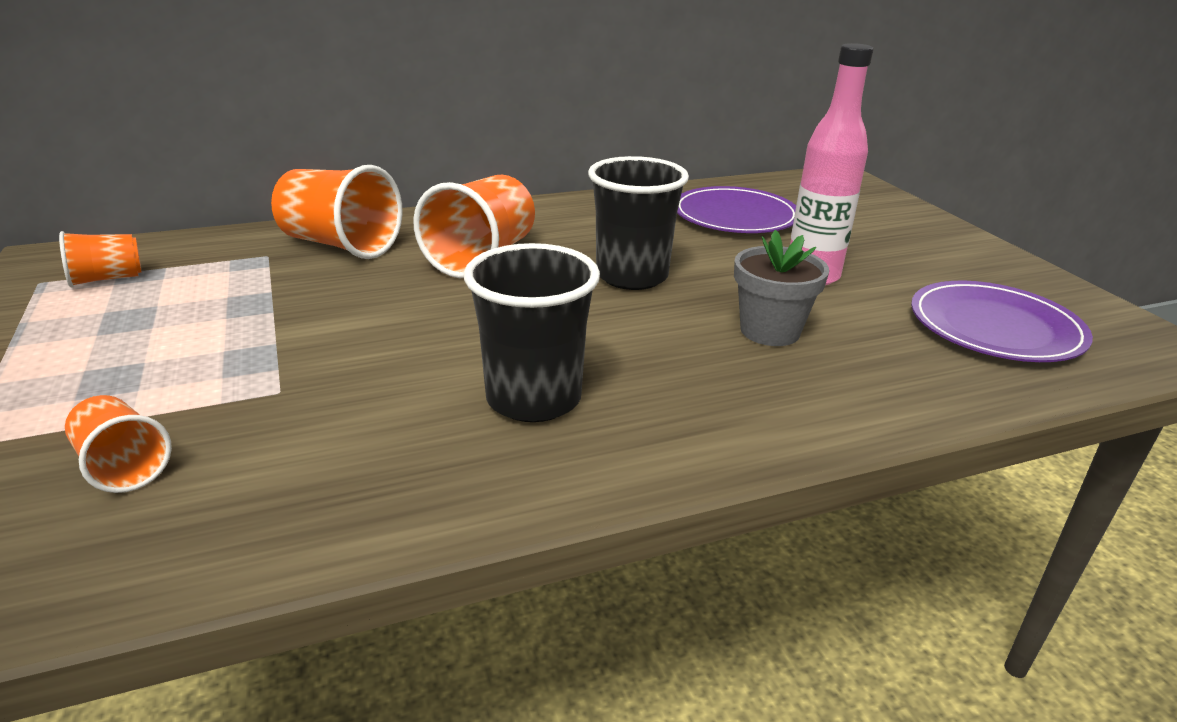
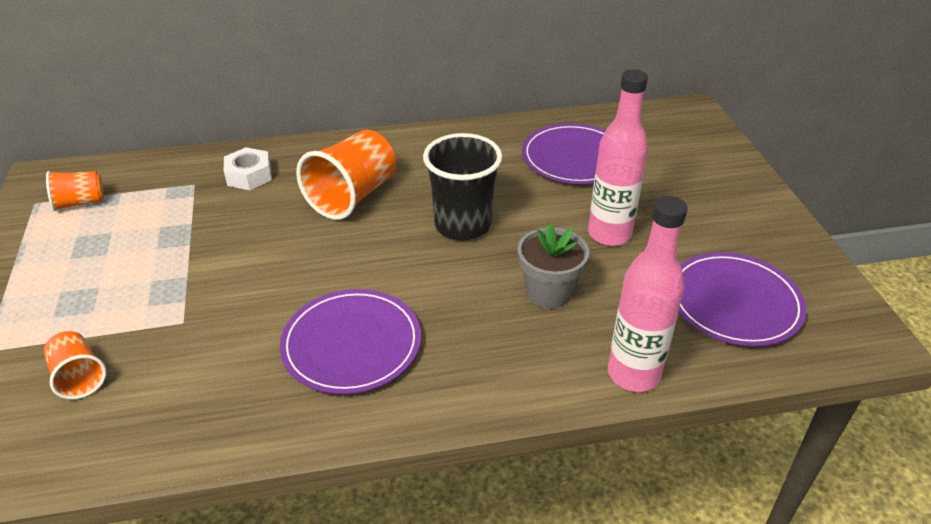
camera: 10 degrees right, 10 degrees up
orange cup [271,165,403,259] -> white nut [224,147,272,190]
black cup [464,243,600,422] -> purple plate [280,289,421,394]
none -> pink bottle [608,196,688,392]

